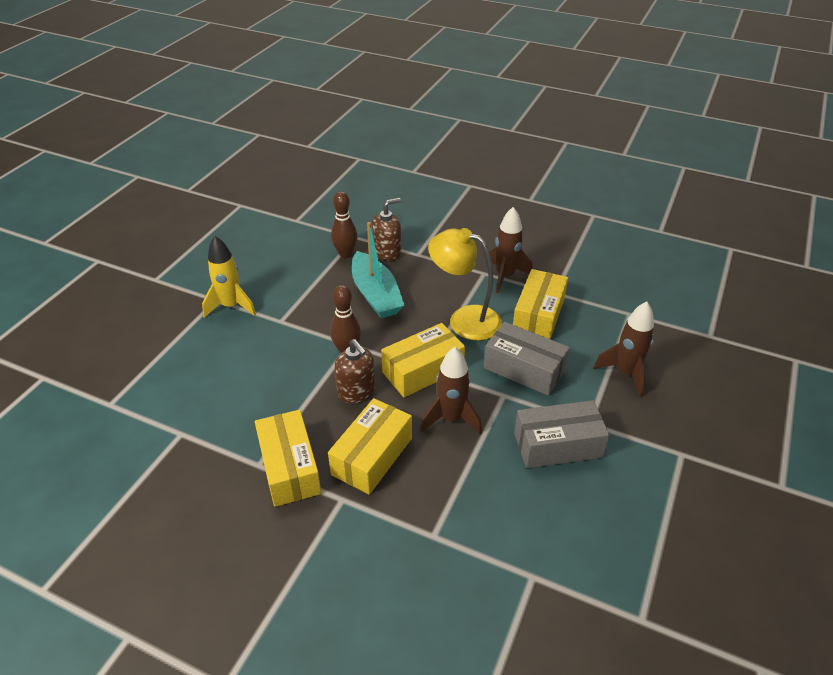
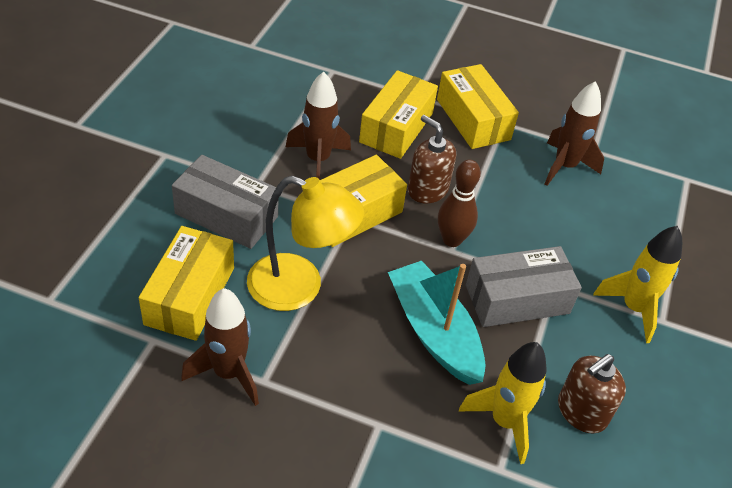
camera: 170 degrees right, 5 degrees up
brown bowling pin [331,191,358,258] -> yellow rocket [459,342,547,464]
brown soap dispenser [372,198,401,261] -> brown soap dispenser moved to [558,354,626,433]
grey box [514,400,610,468] -> grey box moved to [466,246,582,327]
brown rocket [593,301,654,397] -> brown rocket moved to [545,81,604,186]

